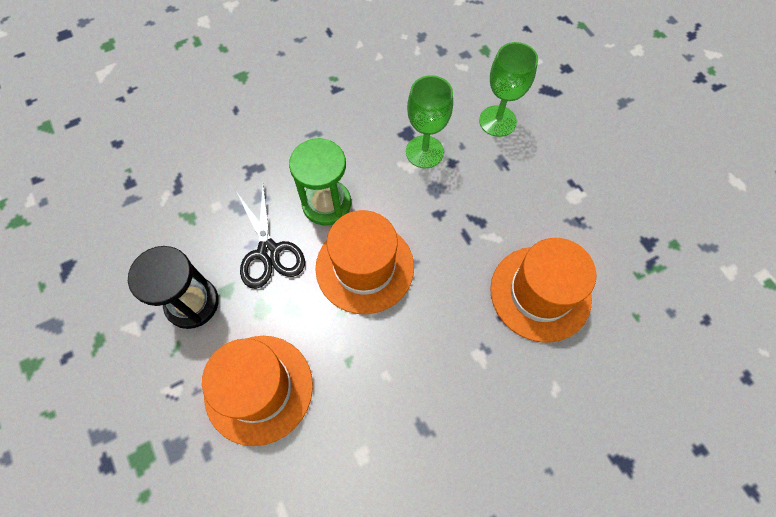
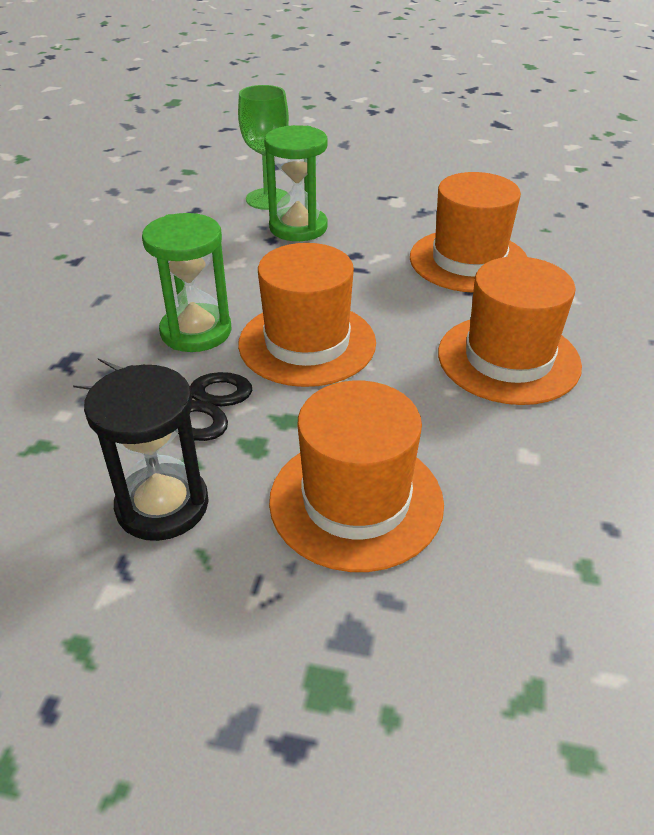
camera: 50 degrees left, 25 degrees down
green goblet [406,75,453,168] -> none
none -> green hourglass [264,125,328,241]
none -> orange hat [438,256,582,405]

